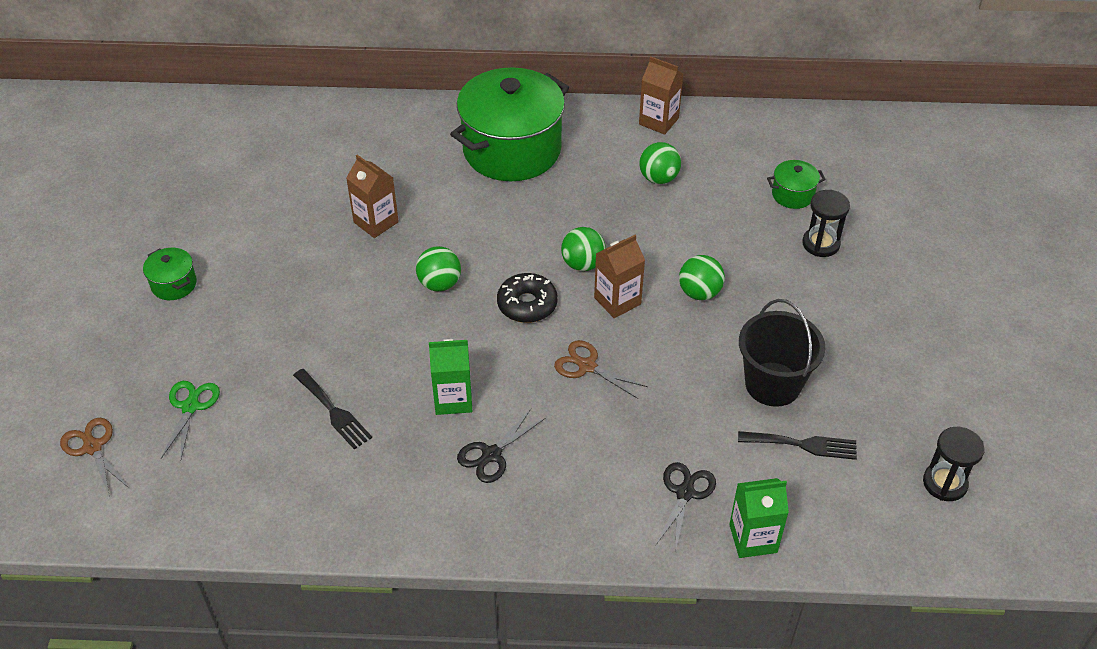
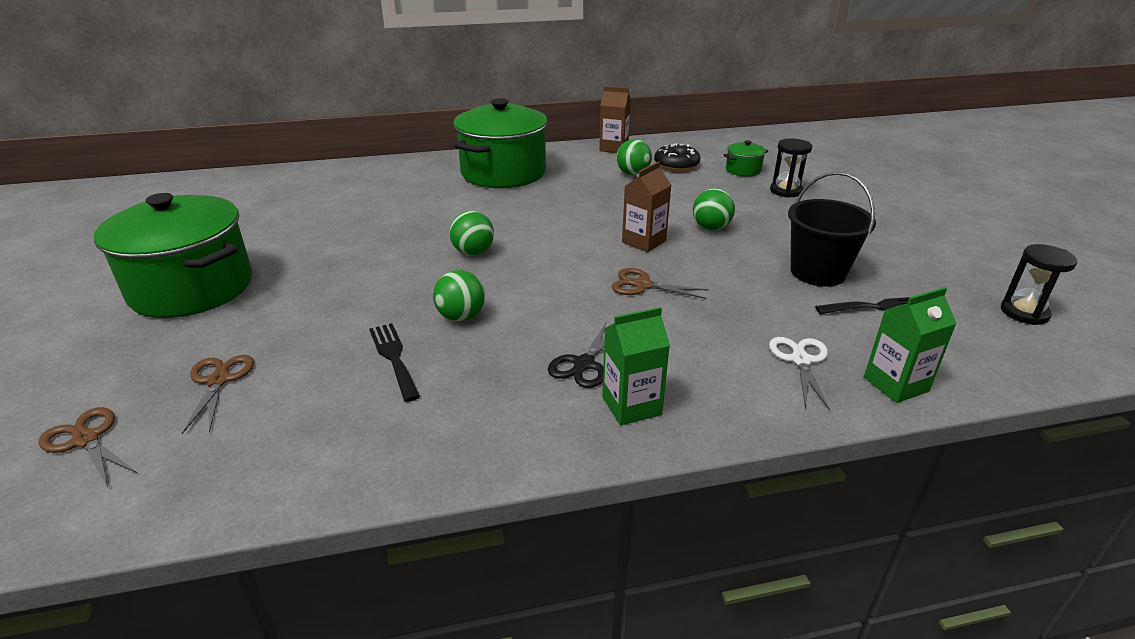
camera: 15 degrees left, 15 degrees down
green pot [143,248,197,300] -> green pot [94,193,252,318], size x2.40
green scissors [161,381,220,459] -> brown scissors [182,355,254,434]
black fork [293,369,372,449] -> black fork turned 150 degrees counterclockwise [369,323,420,402]
brown carton [346,155,399,238] -> none
green carton [429,339,472,415] -> green carton moved to [602,307,670,426]
black donut [497,273,558,323] -> black donut moved to [654,144,700,171]
green ball [561,227,606,271] -> green ball moved to [433,270,485,322]
black scissors [655,462,716,549] -> white scissors [769,337,830,411]

